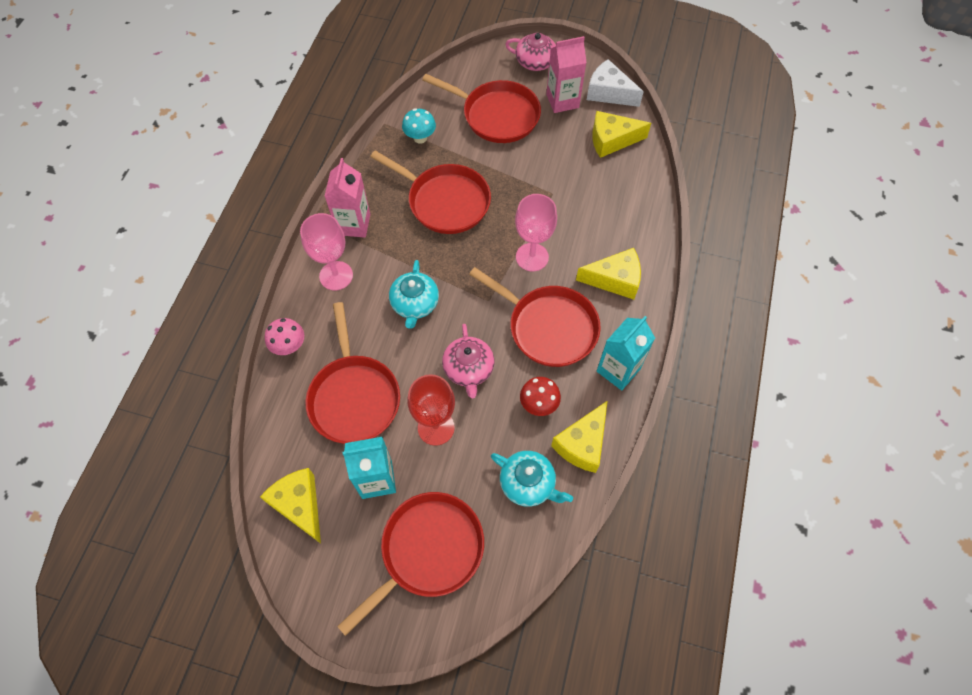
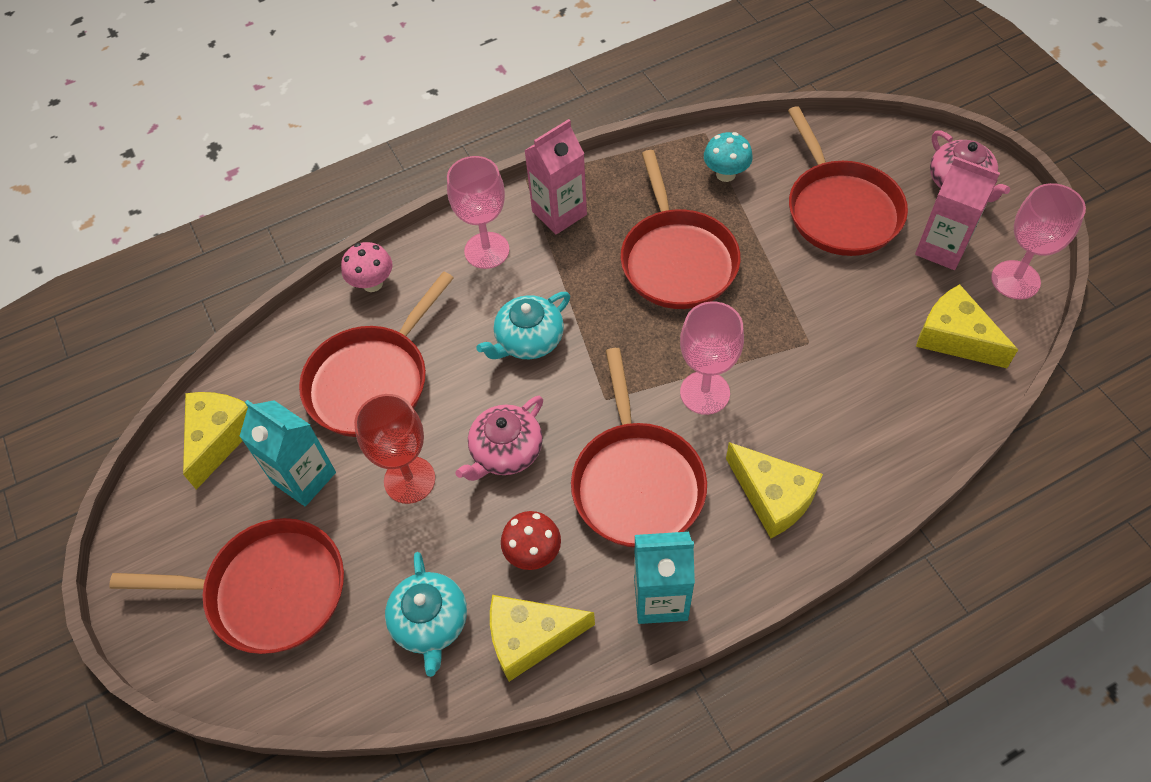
camera: 50 degrees right, 5 degrees down
white cheese [587,59,644,107] -> pink goblet [991,183,1086,300]

